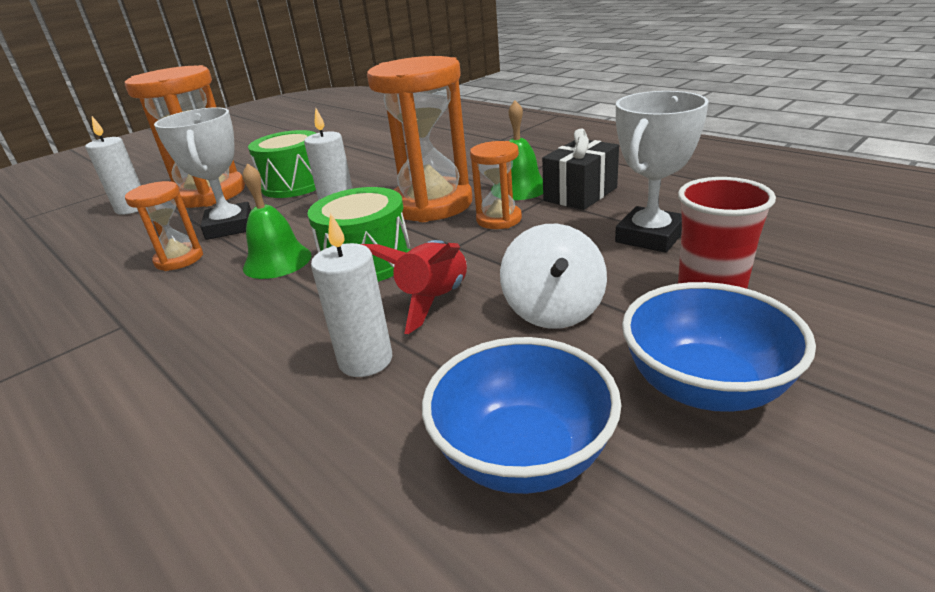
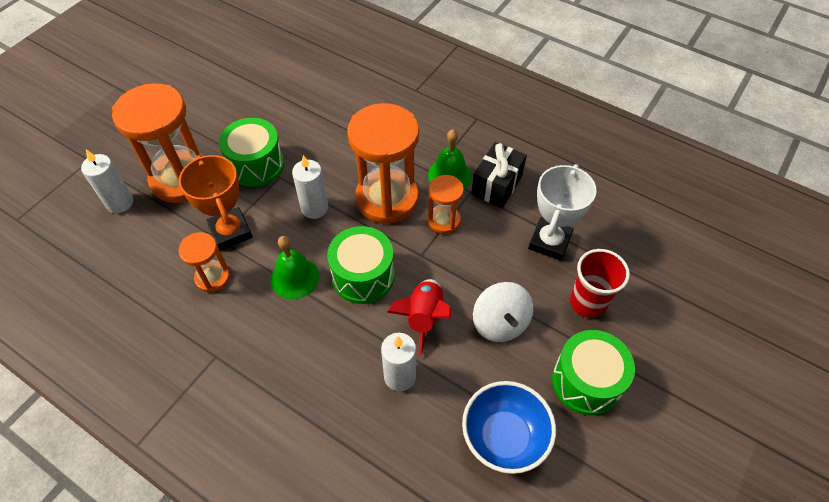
camera: 15 degrees left, 25 degrees up
white trophy [154,107,251,240] -> orange trophy [179,155,253,251]
blue bowl [622,282,816,412] -> green drum [552,330,635,415]

